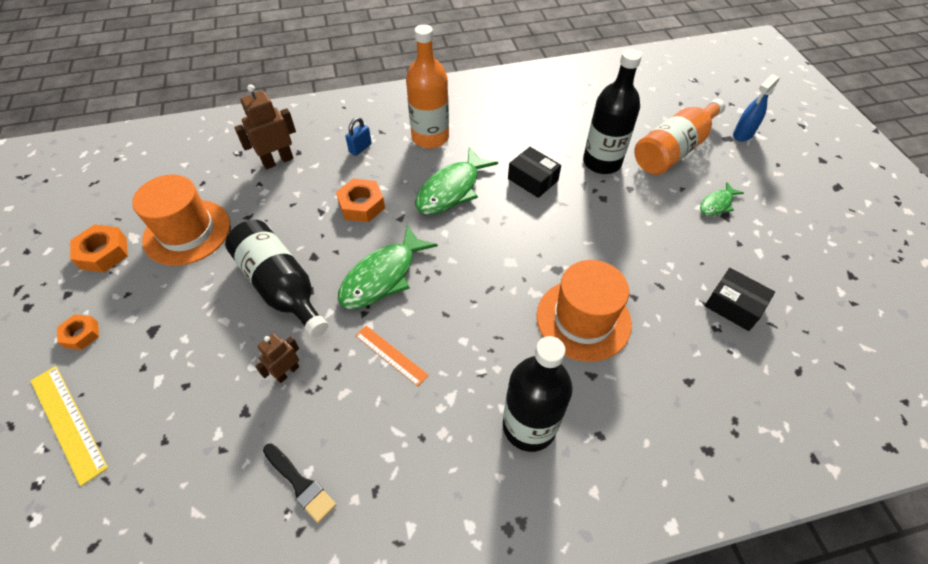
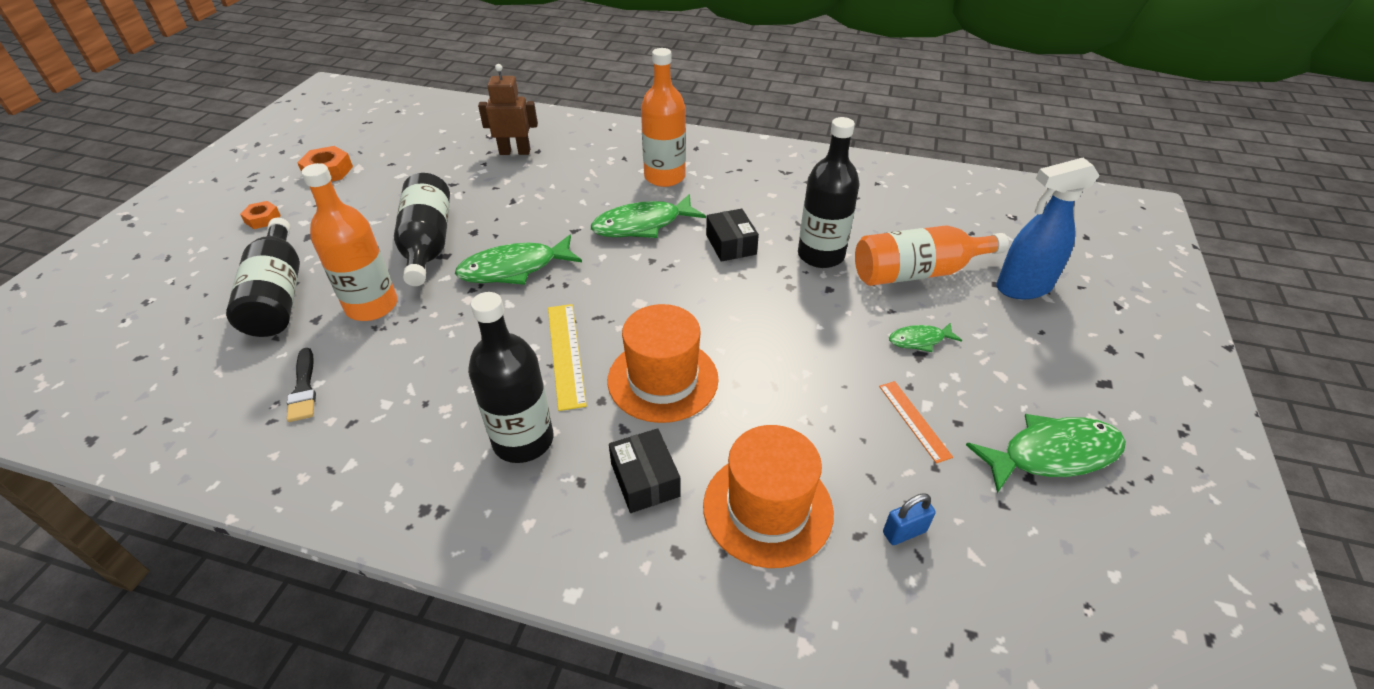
camera: 30 degrees right, 10 degrees down
yellow ruler [31,366,108,486] -> yellow ruler moved to [548,304,587,411]
orange hat [132,174,230,266] -> orange hat moved to [703,425,834,568]
brown robot [255,333,299,383] -> orange bottle [301,163,397,321]
orange nut [336,179,385,222] -> none
blue padlock [345,117,372,156] -> blue padlock moved to [883,493,936,545]
orange ruler [355,326,429,386] -> orange ruler moved to [879,381,953,463]
black box [704,268,775,331] -> black box moved to [609,428,681,513]
blue spray bottle [733,74,779,142] -> blue spray bottle [996,158,1100,299], size x1.63
none -> black bottle [226,218,300,337]
none -> green fish [966,414,1126,493]

